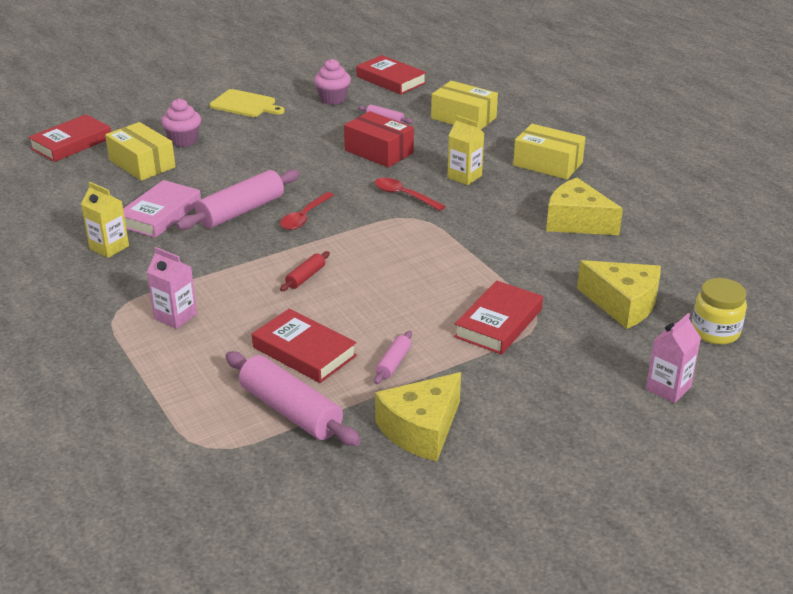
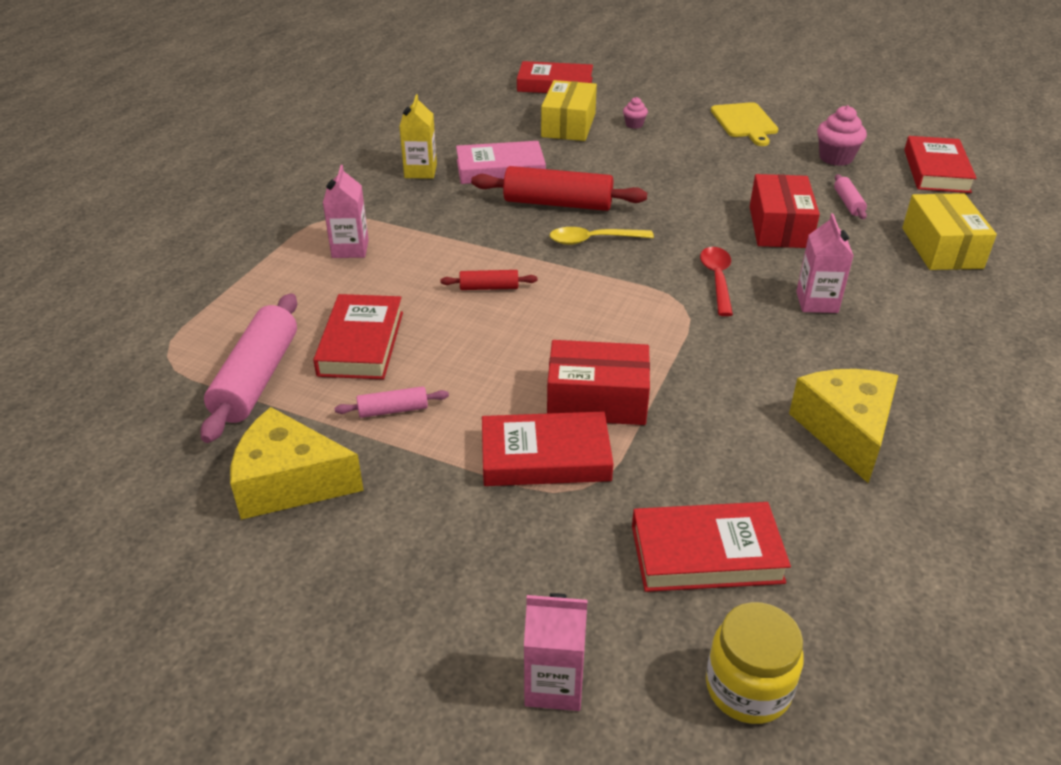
camera: 55 degrees right, 5 degrees up
pink cupcake [161,98,201,147] -> pink cupcake [623,97,648,129], size x0.56
pink rolling pin [176,170,300,230] -> red rolling pin [471,166,647,211]
red spoon [280,192,334,230] -> yellow spoon [550,227,654,245]
yellow carton [447,115,484,185] -> pink carton [796,214,854,313]
yellow box [513,124,585,180] -> none
yellow cheese [577,260,661,329] -> red book [632,502,791,592]
none -> red box [547,340,650,425]

